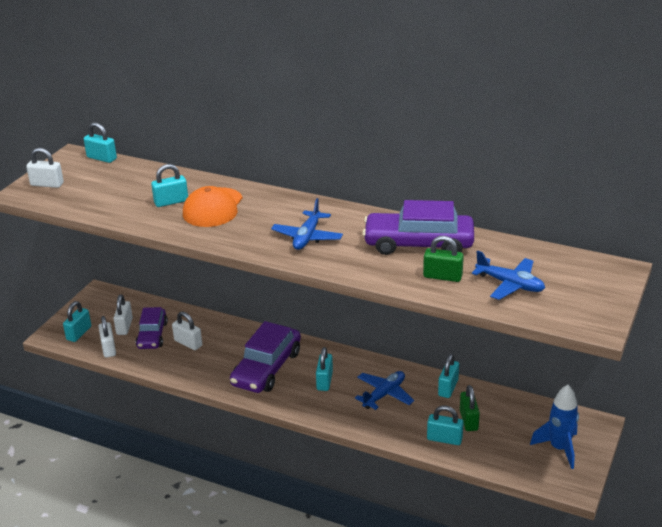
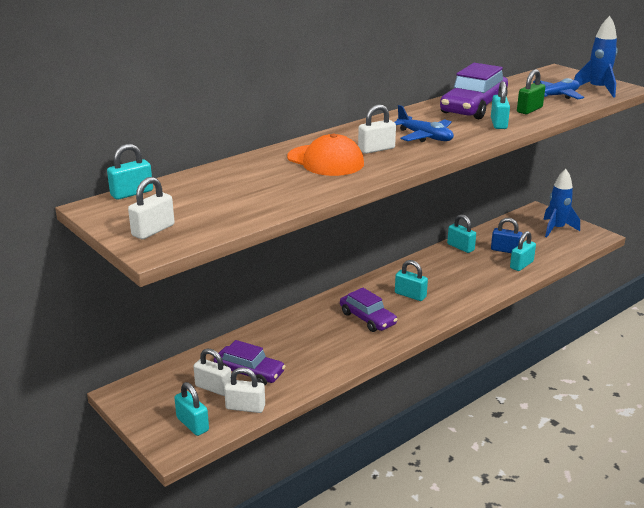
camera: 65 degrees left, 5 degrees down
turquoise padlock [151,164,188,207] -> turquoise padlock moved to [491,81,510,129]
white padlock [172,312,202,350] -> white padlock moved to [358,104,396,154]
purple car [230,321,301,393] -> purple car [340,288,398,332], size x0.65
blue plane [355,371,414,410] -> none
green padlock [460,385,480,431] -> blue padlock [491,218,523,253]
none -> blue rocket [574,16,618,98]

